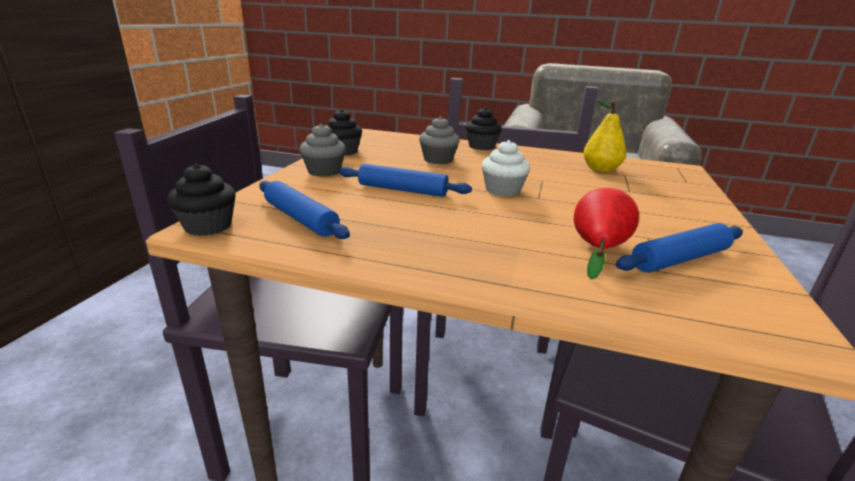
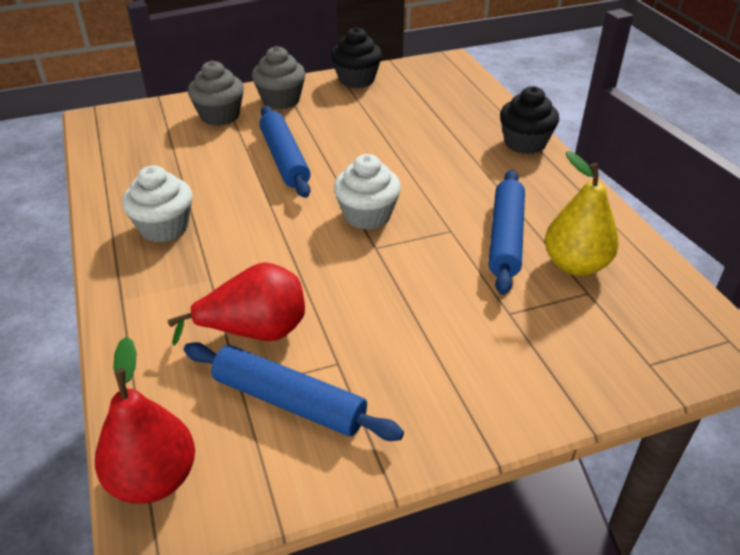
camera: 55 degrees right, 15 degrees up
black cupcake [167,163,236,236] -> none
blue rolling pin [259,181,350,239] -> blue rolling pin moved to [488,170,525,295]
grey cupcake [419,117,460,164] -> grey cupcake moved to [188,61,244,126]
none -> red pear [95,337,195,504]
none -> white cupcake [122,165,192,242]

